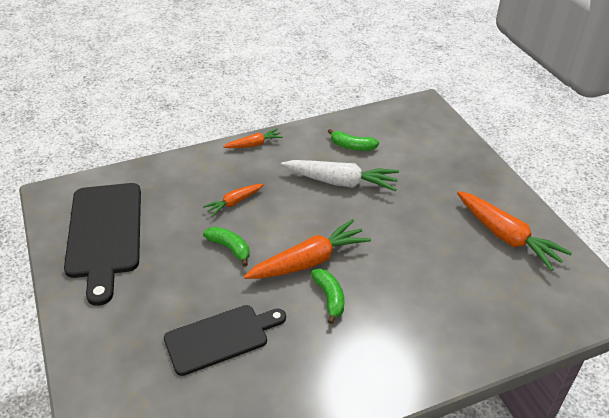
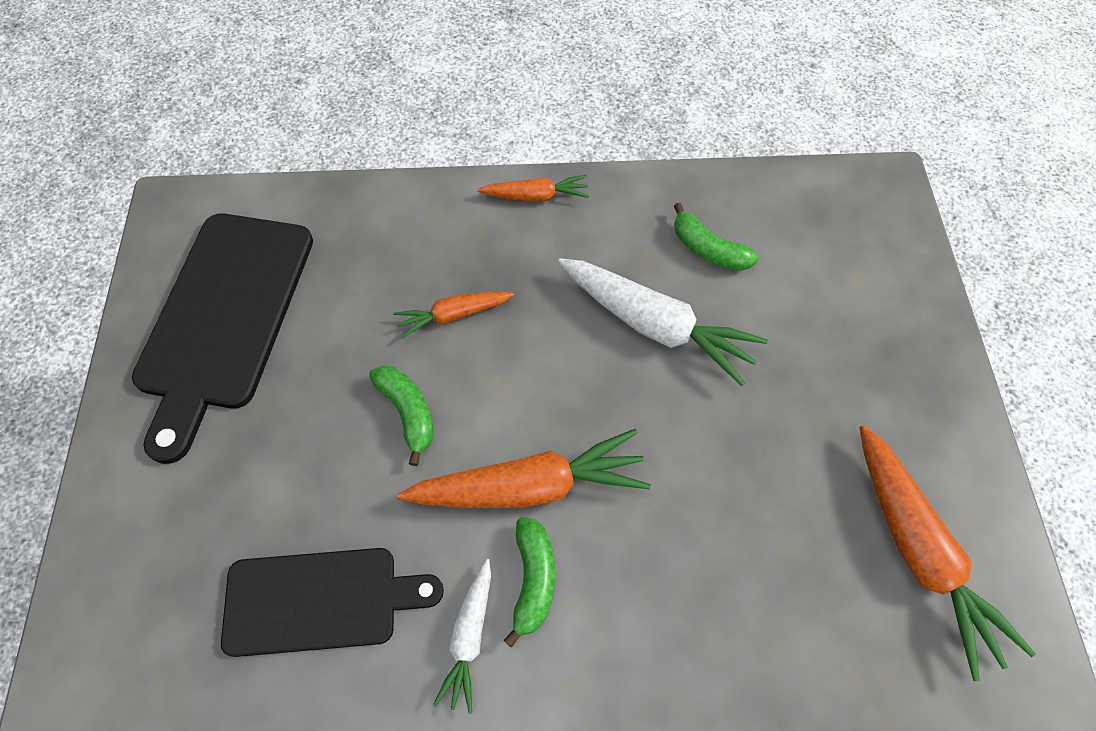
camera: 20 degrees right, 20 degrees up
none -> white carrot [433,559,491,714]

